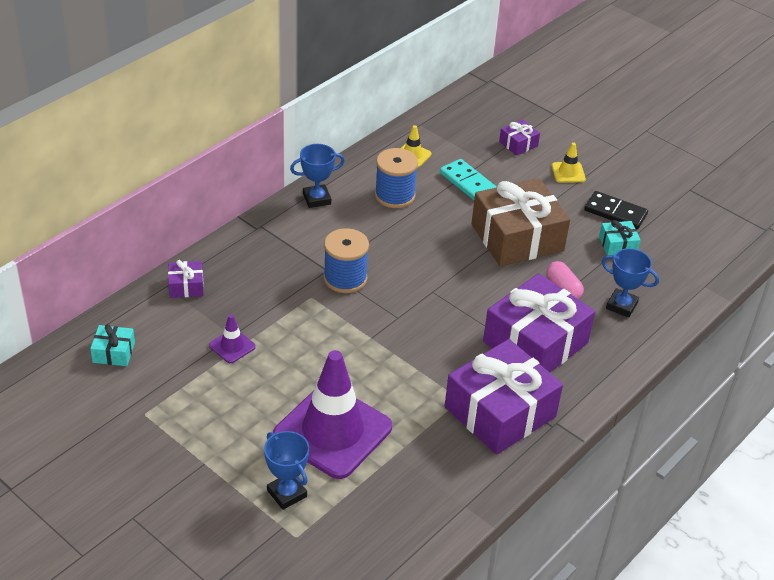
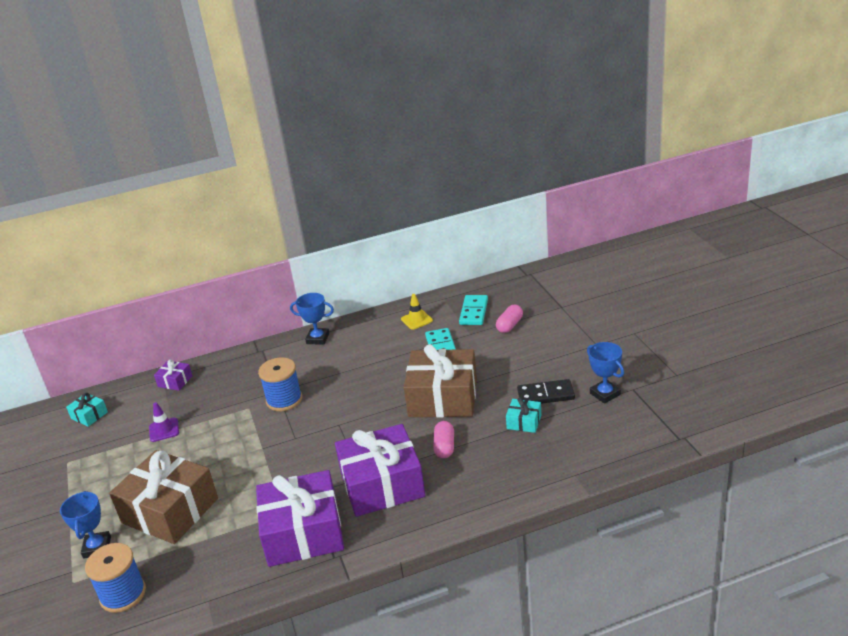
camera: 35 degrees right, 10 degrees down
purple traffic cone [273,350,392,479] -> brown gift [109,450,218,544]
blue spool [375,148,418,208] -> blue spool moved to [85,543,146,613]
purple gift [499,119,540,156] -> pink capsule [496,304,523,333]
yellow traffic cone [552,143,586,183] -> none
black domino [584,191,648,229] -> black domino turned 60 degrees counterclockwise [517,379,575,404]
blue trophy [602,248,659,318] -> blue trophy moved to [587,342,624,404]
none -> turquoise domino [459,295,488,325]

